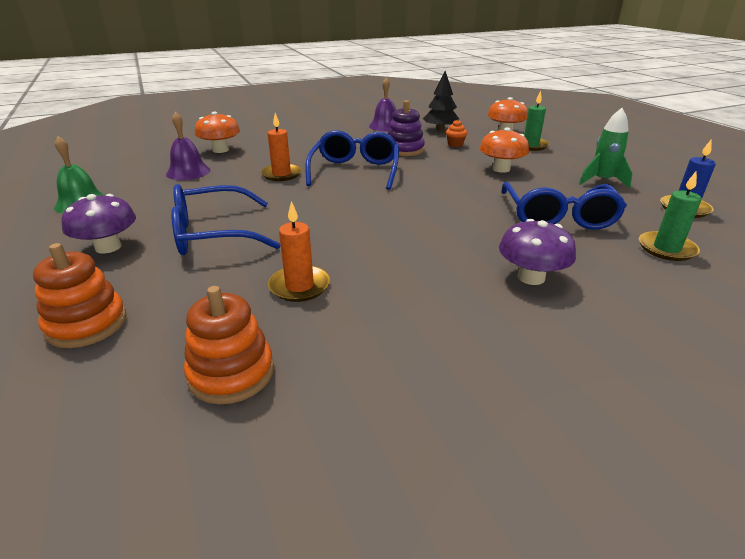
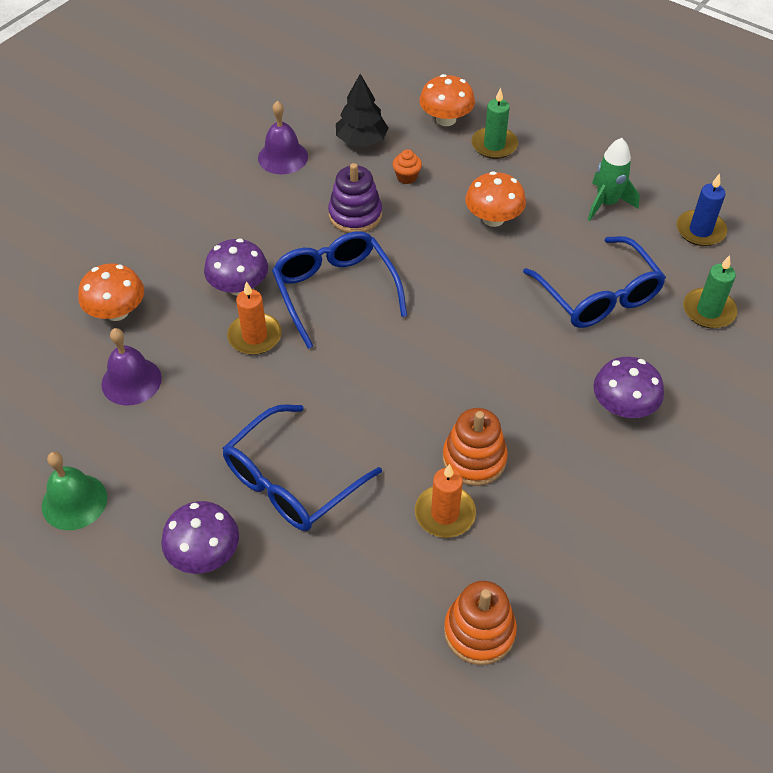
camera: 30 degrees left, 20 degrees up
orange stacking toy [33,243,127,348] -> orange stacking toy moved to [443,408,508,486]
none -> purple mushroom [204,238,268,296]

